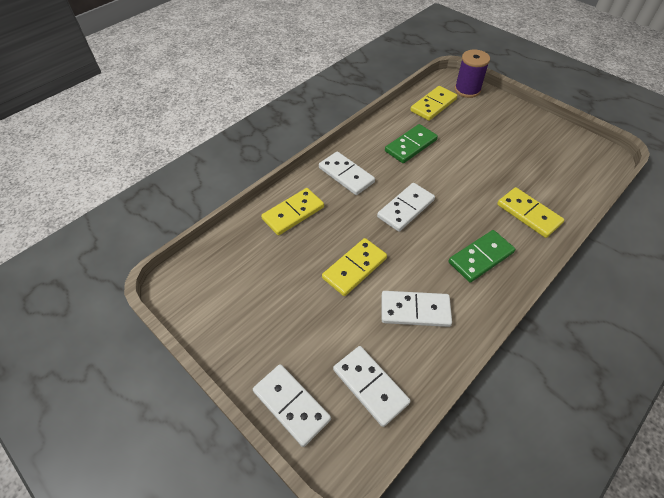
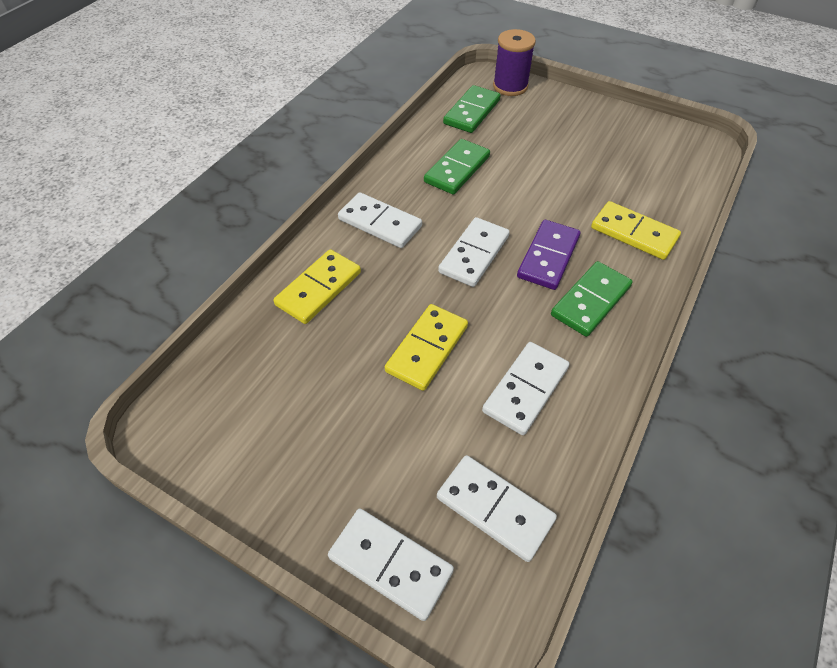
camera: 15 degrees left, 0 degrees up
white domino [382,291,452,327] -> white domino turned 45 degrees counterclockwise [482,342,569,435]
yellow domino [410,86,457,121] -> green domino [443,85,501,133]
none -> purple domino [517,220,580,290]

